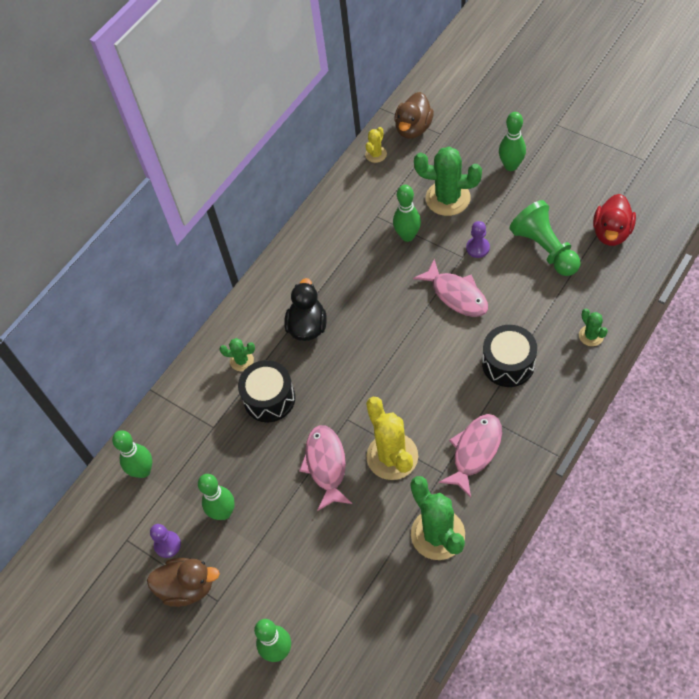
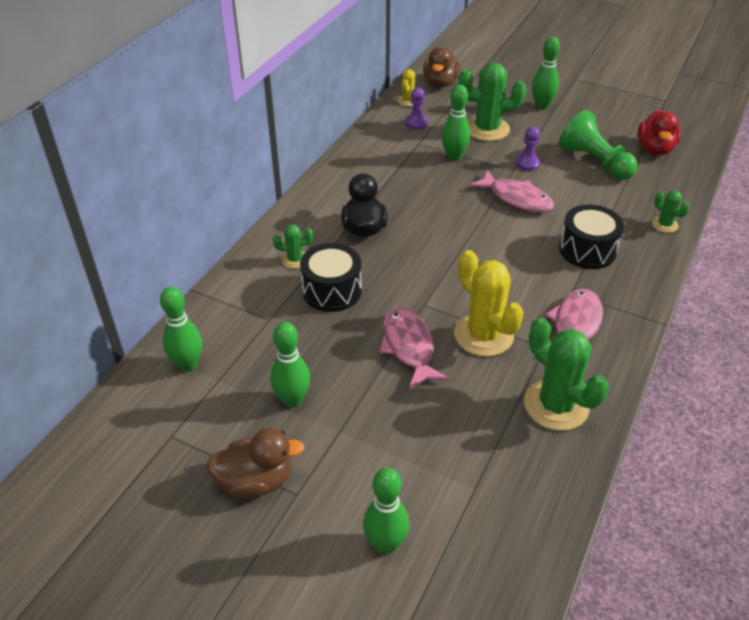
camera: 15 degrees left, 15 degrees down
purple pawn [150,524,181,558] -> purple pawn moved to [405,88,428,130]

